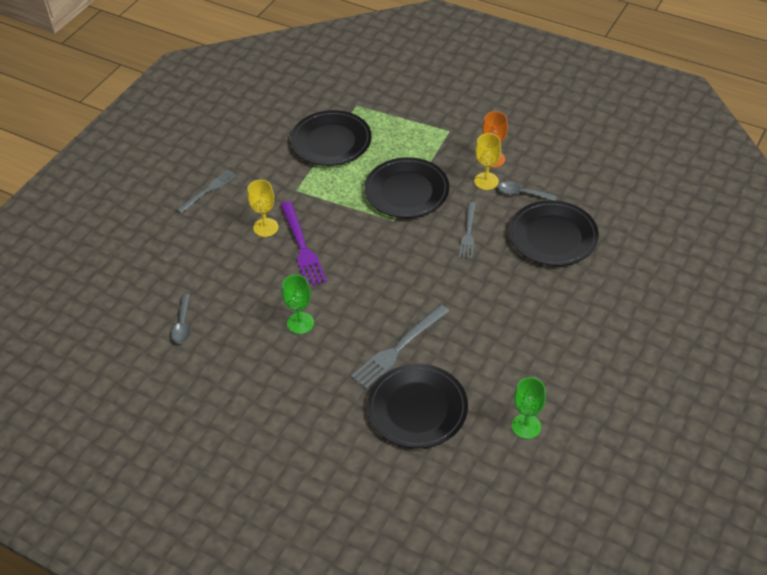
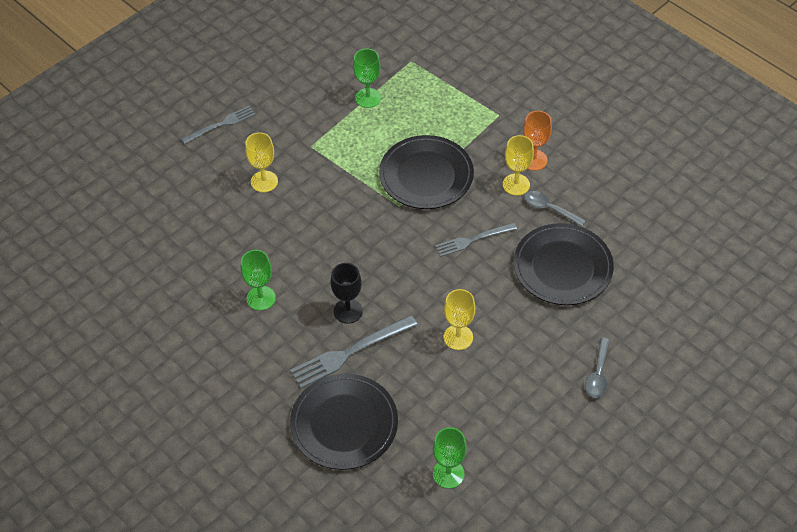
camera: 15 degrees right, 5 degrees up
grey spoon [171,294,190,343] -> grey spoon moved to [585,338,610,398]
purple fork [280,201,327,286] -> none
black plate [290,110,372,166] -> green goblet [353,49,381,108]
grey fork [459,202,476,259] -> grey fork turned 45 degrees clockwise [435,223,517,257]
none -> black goblet [331,263,363,324]
none -> yellow goblet [443,289,475,350]

